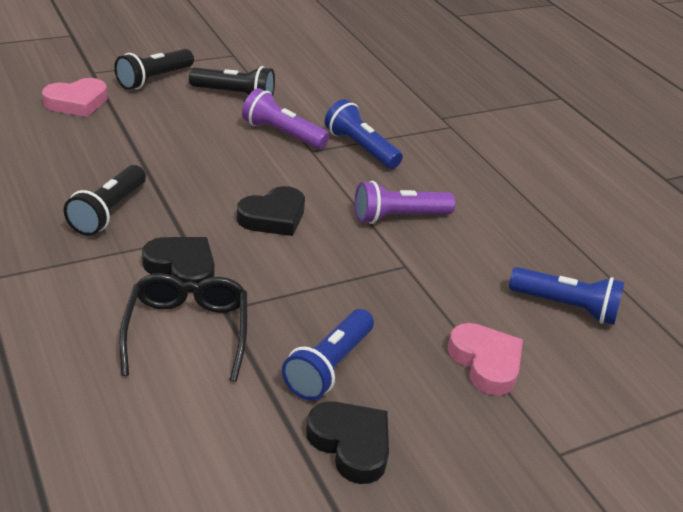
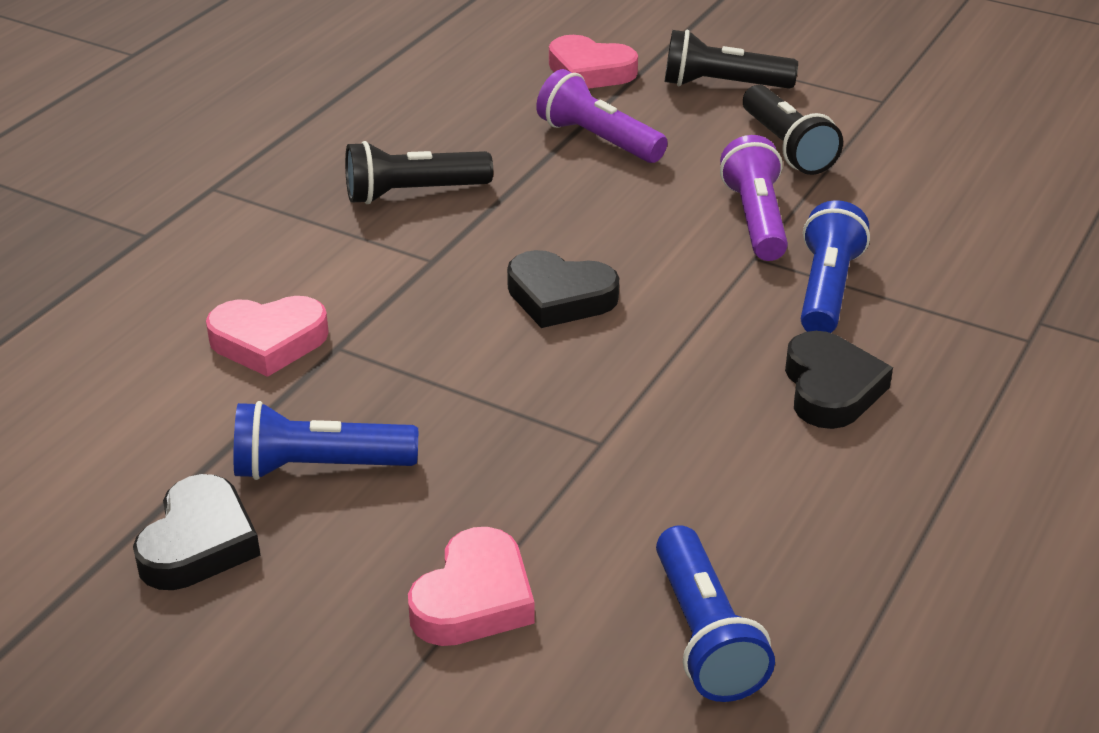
camera: 60 degrees right, 0 degrees up
black glasses [119,273,247,382] -> pink heart [206,296,329,377]
black heart [142,237,215,293] -> black heart moved to [785,331,893,429]
purple flashlight [354,181,455,224] -> purple flashlight moved to [536,69,668,163]

